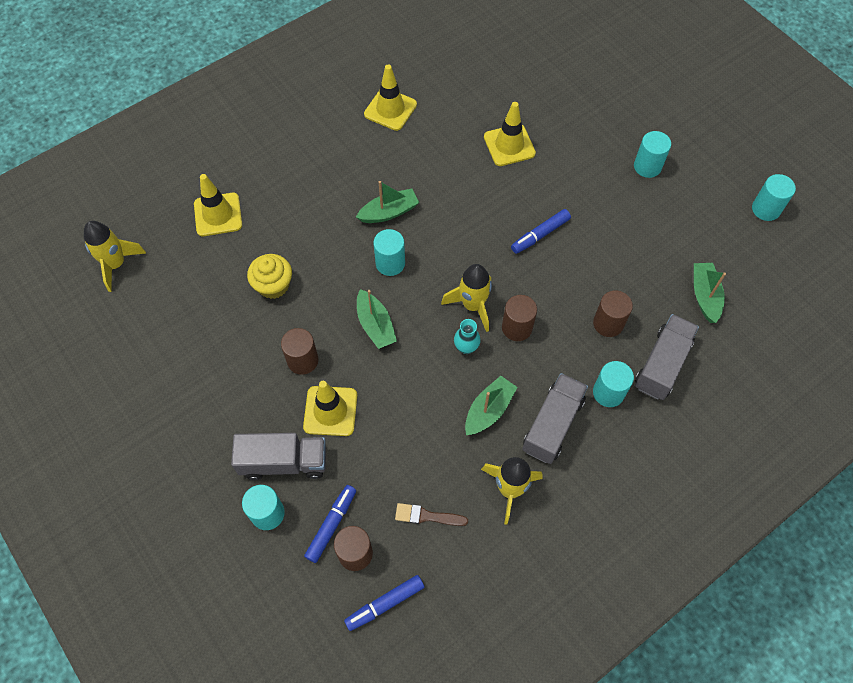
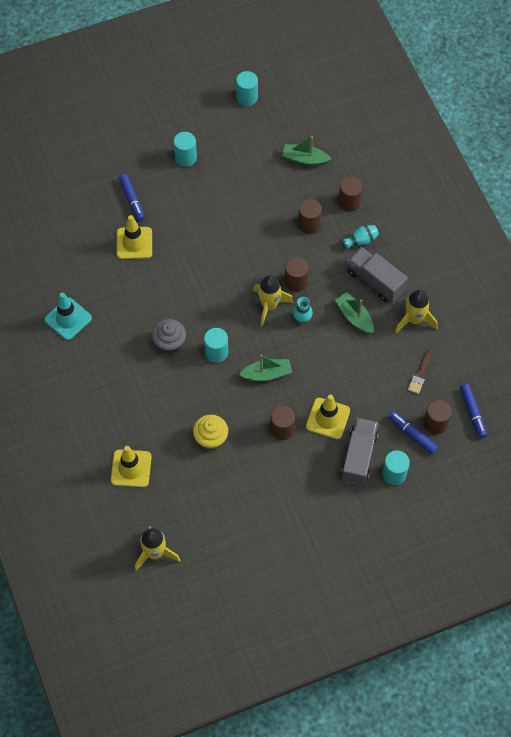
camera: 75 degrees left, 0 degrees up
green boat [356,181,420,223] -> grey cupcake [152,319,186,354]
yellow traffic cone [364,65,417,131] -> turquoise traffic cone [45,293,92,340]
blue marker [511,209,571,254] -> blue marker moved to [119,174,145,221]
turquoise cylinder [593,361,634,407] -> turquoise vase [343,225,379,250]
grey truck [635,314,699,400] -> brown cylinder [338,177,363,212]

